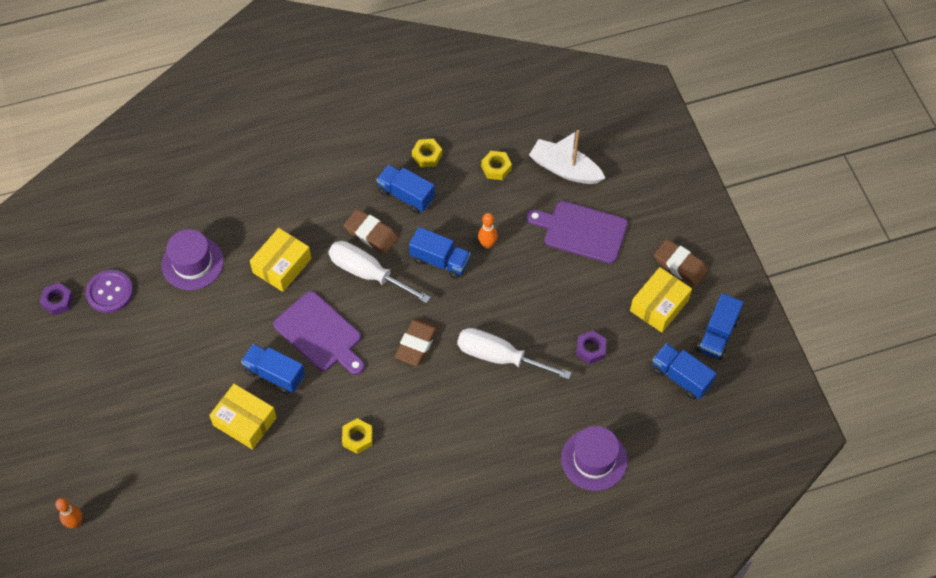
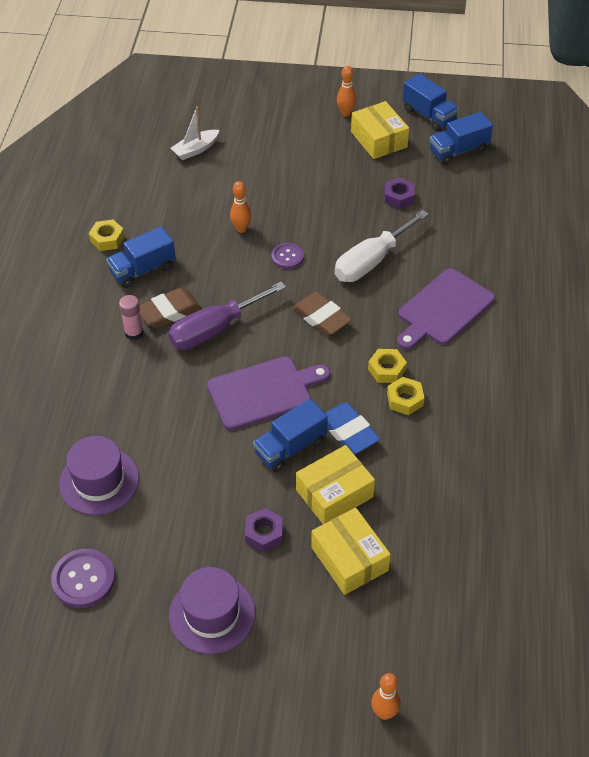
camera: 65 degrees left, 10 degrees down
purple nut [40,283,73,316] -> purple nut moved to [245,508,283,552]
yellow box [250,228,311,292] -> yellow box moved to [311,508,391,595]
white screwdriver [328,241,431,303] -> purple screwdriver [168,282,286,350]
blue truck [409,227,471,279] -> none
yellow nut [481,151,512,180] -> yellow nut moved to [368,349,407,383]
purple cutting board [526,201,628,264] -> purple cutting board moved to [397,268,495,350]
white boat [529,130,605,184] -> white boat [171,107,219,160], size x0.65
purple hat [561,426,628,491] -> purple hat moved to [169,567,255,654]
brown eraser [654,239,708,286] -> orange bowling pin [337,66,356,117]
none -> pink glue stick [119,295,143,340]
none -> purple button [271,243,304,269]
none -> blue eraser [325,403,380,454]

